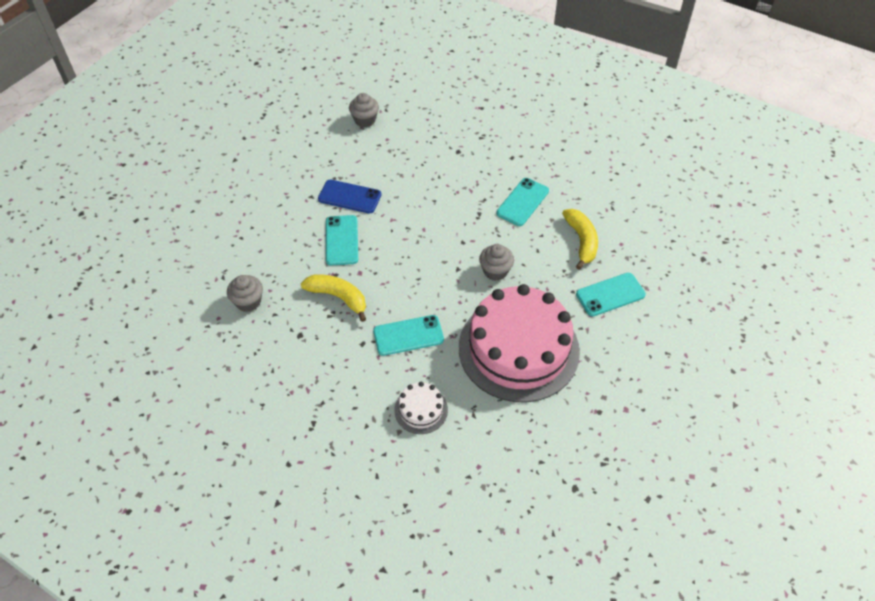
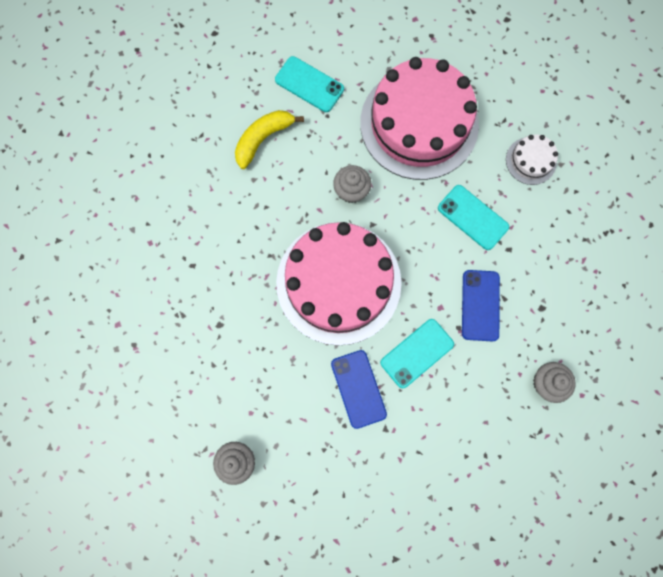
camera: 125 degrees left, 25 degrees up
yellow banana [301,274,366,322] -> blue phone [462,270,500,341]
turquoise phone [496,178,549,226] -> none
none -> pink cake [276,222,402,345]

